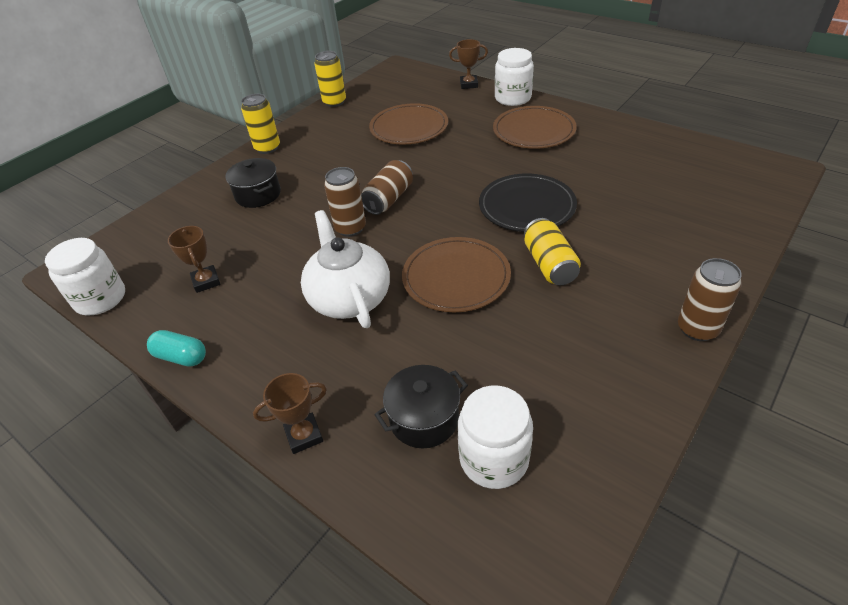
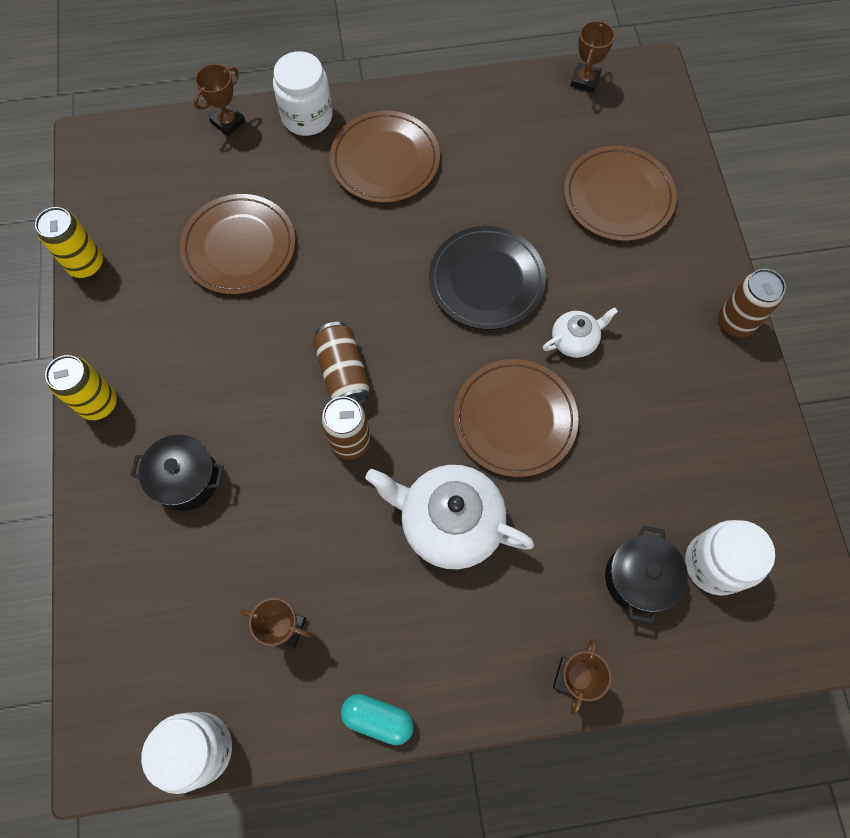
camera: 50 degrees left, 25 degrees up
turquoise capsule [147,330,206,367] -> turquoise capsule turned 45 degrees clockwise [341,694,414,745]
yellow can [524,218,581,285] -> white teapot [543,307,618,358]
none -> brown plate [564,145,677,241]
none -> brown trophy [571,20,615,93]

